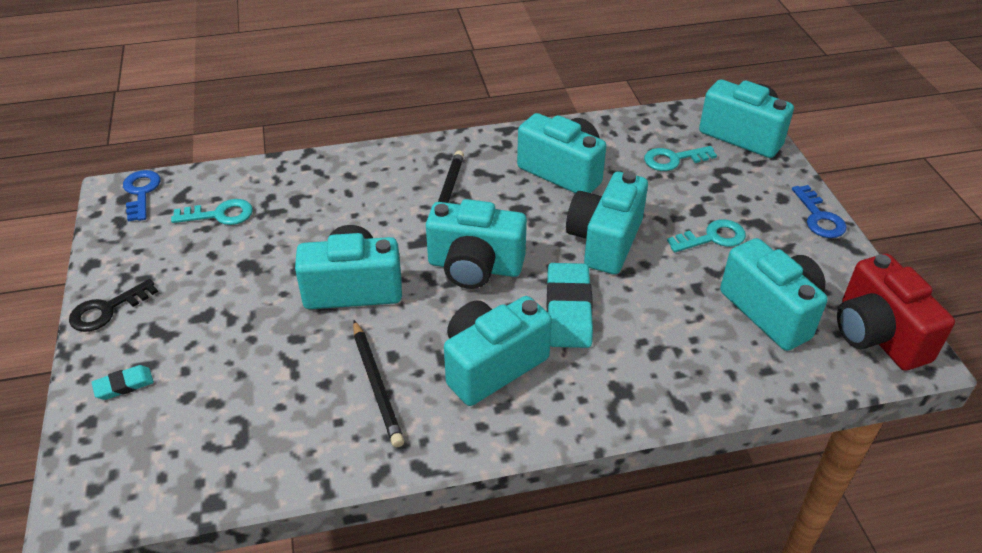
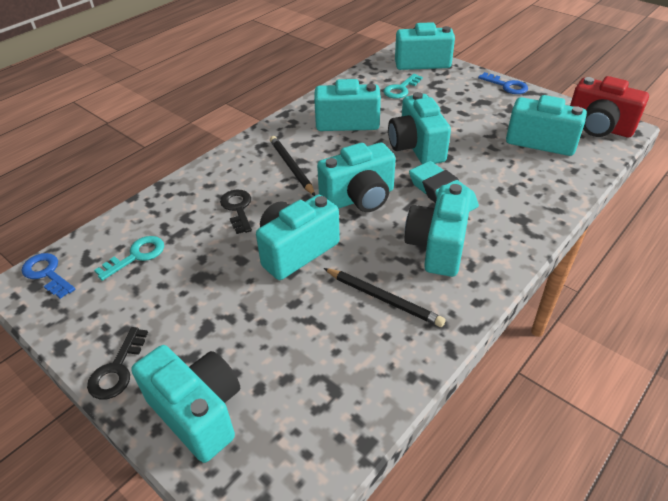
camera: 35 degrees left, 0 degrees up
turquoise eraser [91,365,154,400] -> turquoise camera [131,345,240,463]
turquoise key [667,219,746,252] -> none
none -> black key [220,190,252,234]

